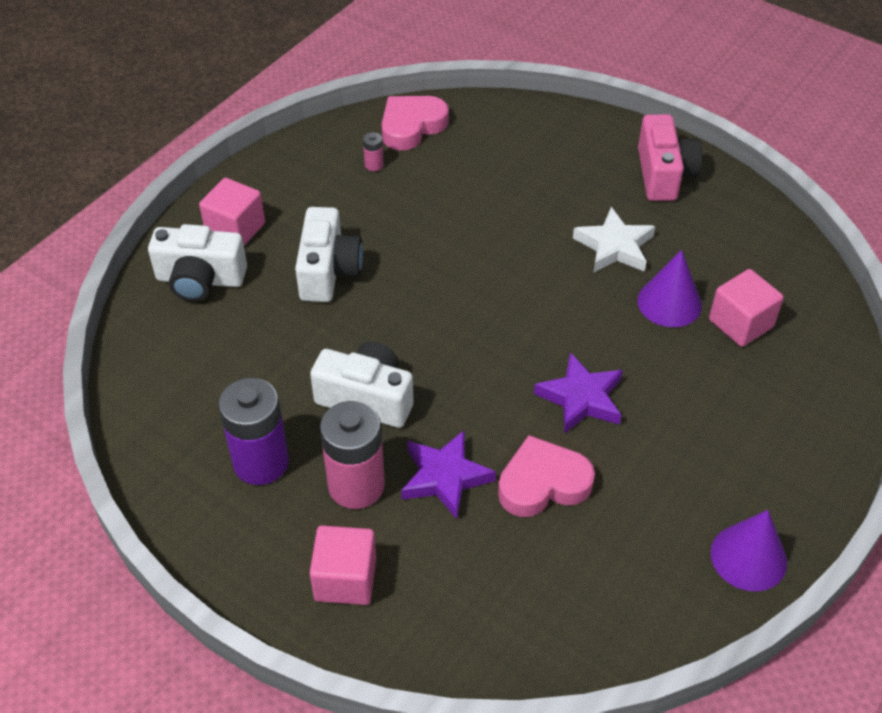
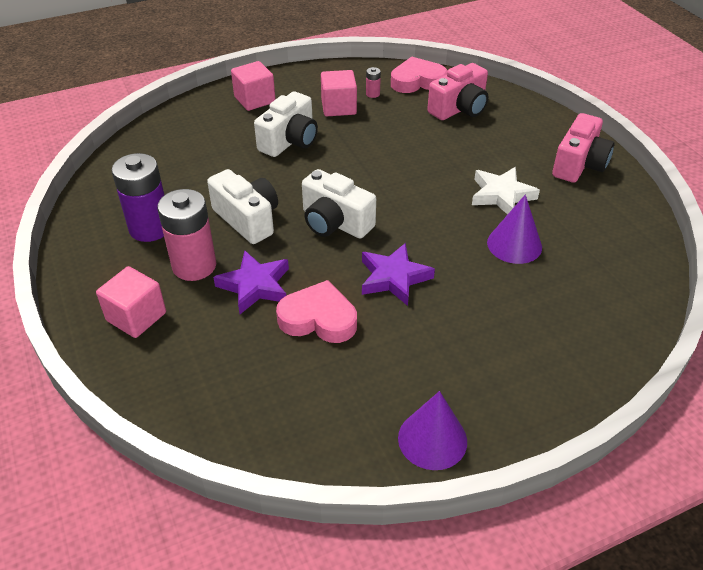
camera: 30 degrees right, 5 degrees down
white camera [148,224,247,301] -> white camera moved to [302,169,376,238]
pink cube [709,269,784,347] -> pink cube moved to [321,70,357,116]
none -> pink camera [427,63,488,120]

